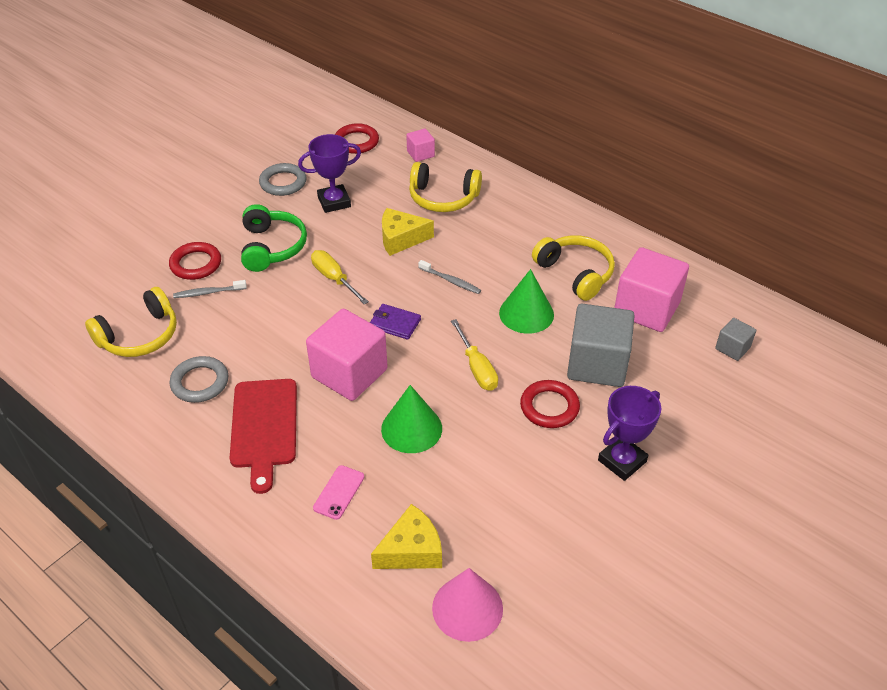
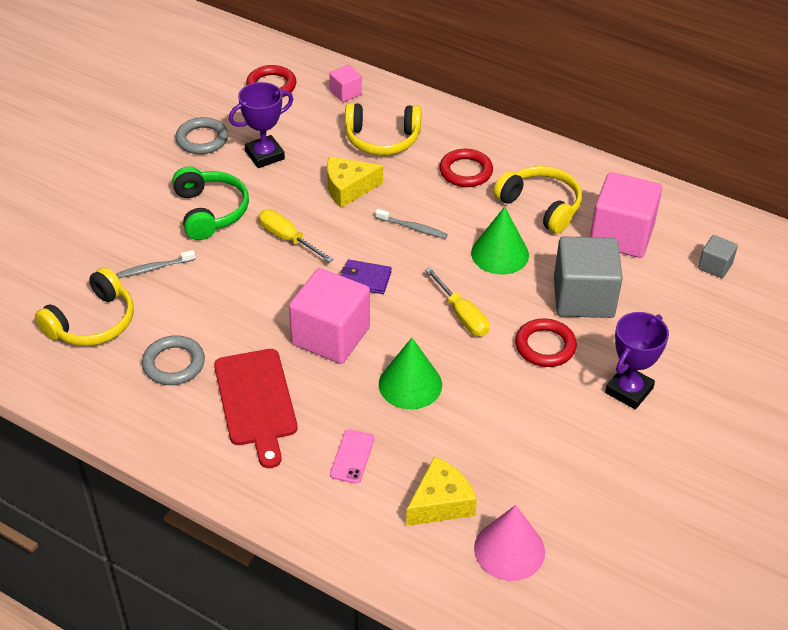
camera: 10 degrees left, 0 degrees up
red ring [169,242,221,280] -> red ring moved to [439,149,493,187]

